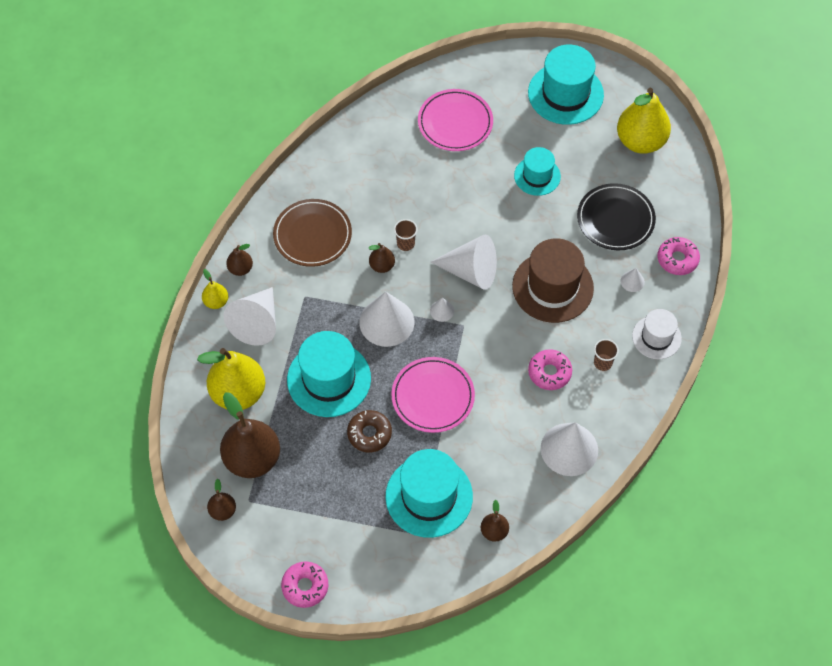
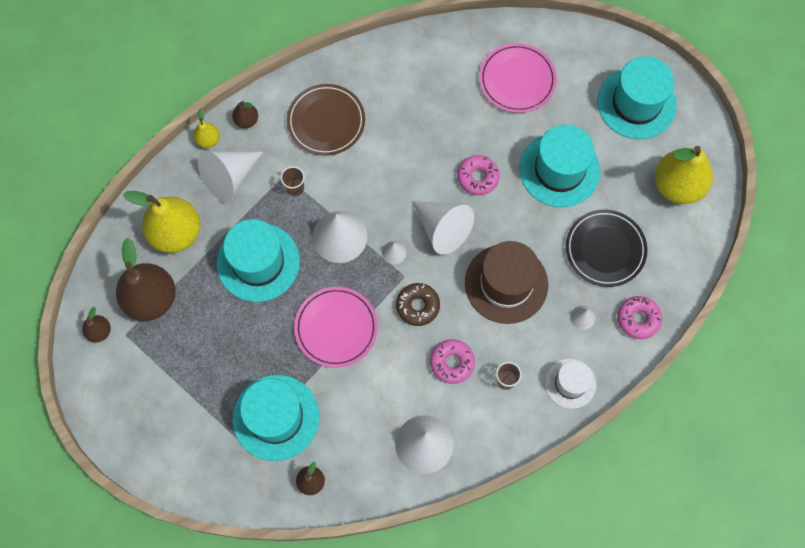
camera: 30 degrees right, 10 degrees up
pink donut [281,561,328,608] -> pink donut moved to [457,155,500,195]
brown donut [347,410,392,452] -> brown donut moved to [396,283,440,326]
brown pear [369,243,395,273] -> none
brown cup [394,219,418,251] -> brown cup moved to [280,166,305,196]
turquoise hat [514,147,561,196] -> turquoise hat [519,124,600,207], size x1.68

